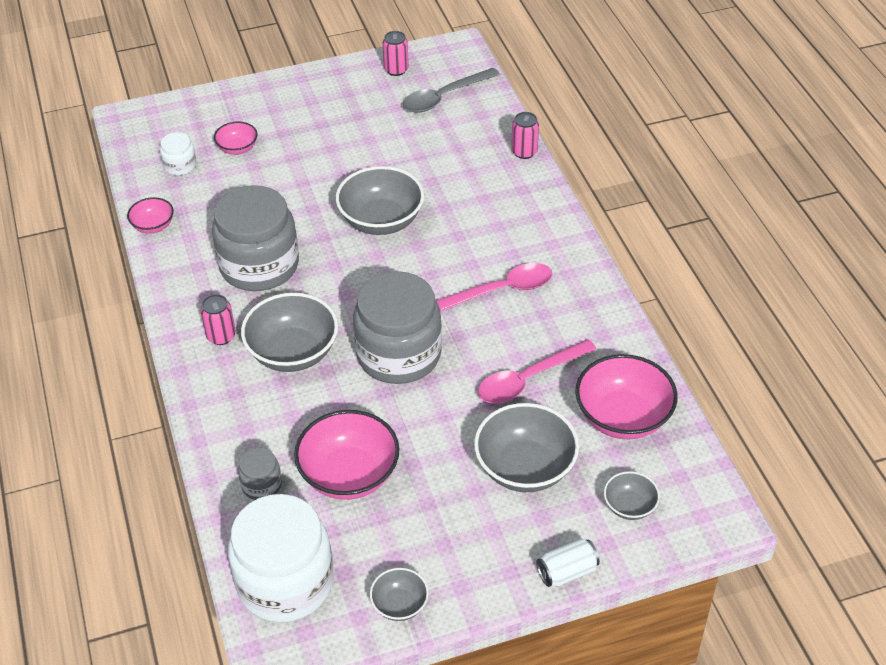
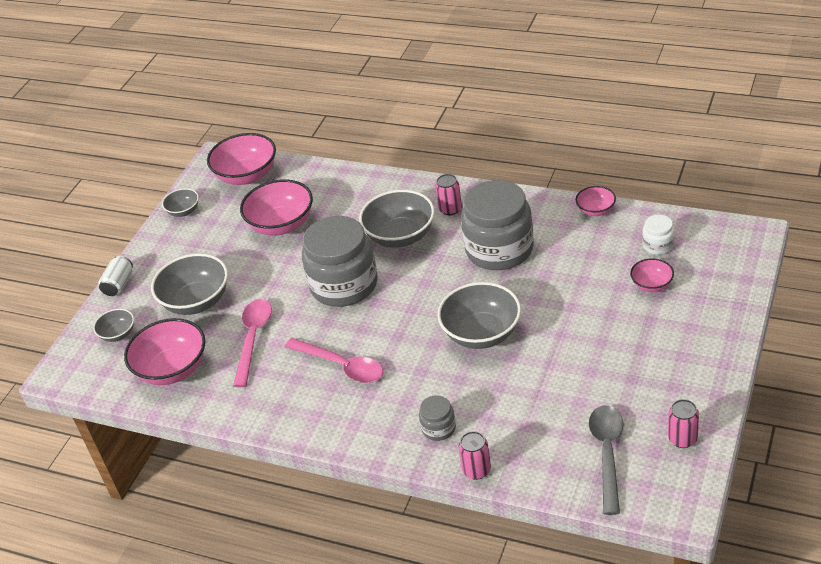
camera: 135 degrees right, 5 degrees down
white jar [228,494,334,623] -> pink bowl [207,133,276,185]
grey jar [238,448,282,500] -> grey jar moved to [419,395,456,441]
pink spoon [436,263,552,311] -> pink spoon turned 75 degrees counterclockwise [285,338,383,383]

